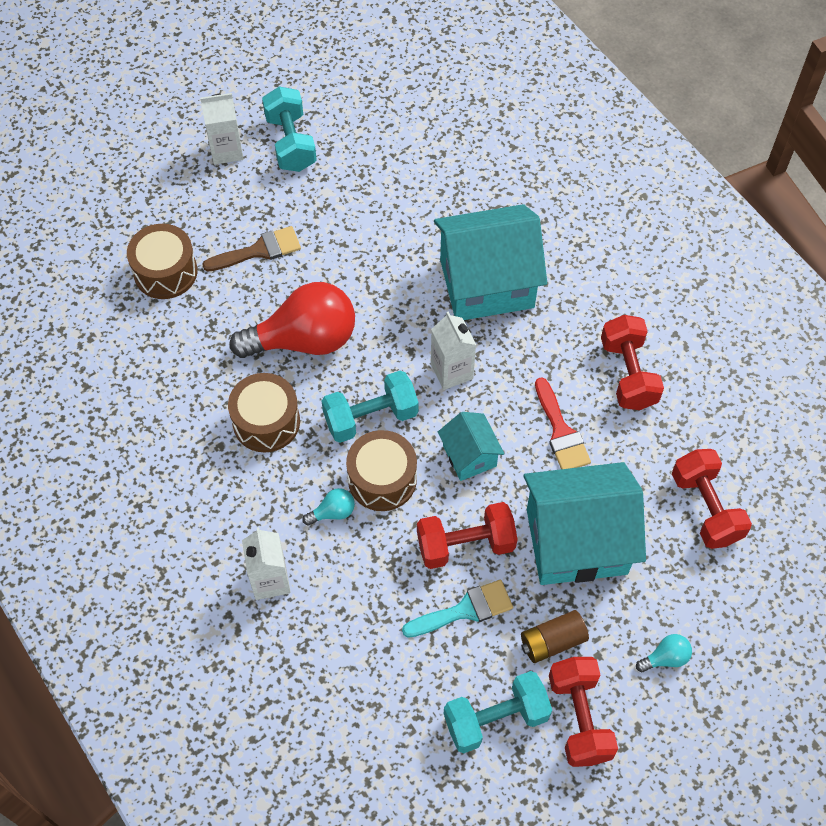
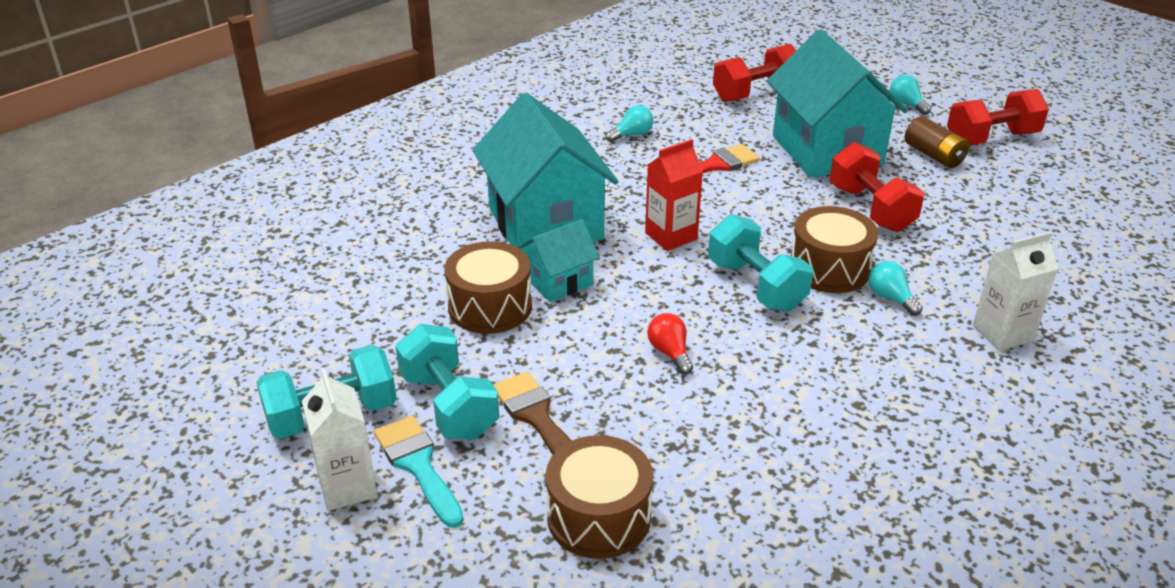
camera: 100 degrees left, 25 degrees down
brown drum [228,373,300,452] -> brown drum moved to [444,241,532,334]
red light bulb [230,282,355,358] -> red light bulb [647,313,693,375], size x0.41
turquoise brush [402,579,513,638] -> turquoise brush moved to [374,415,464,528]
white carton [431,312,476,390] -> red carton [645,139,703,251]
turquoise house [438,412,505,481] -> turquoise house moved to [518,219,600,302]
turquoise dumbbell [444,671,552,753] -> turquoise dumbbell moved to [396,324,499,439]
red dumbbell [601,315,664,410] -> turquoise light bulb [606,105,653,142]

